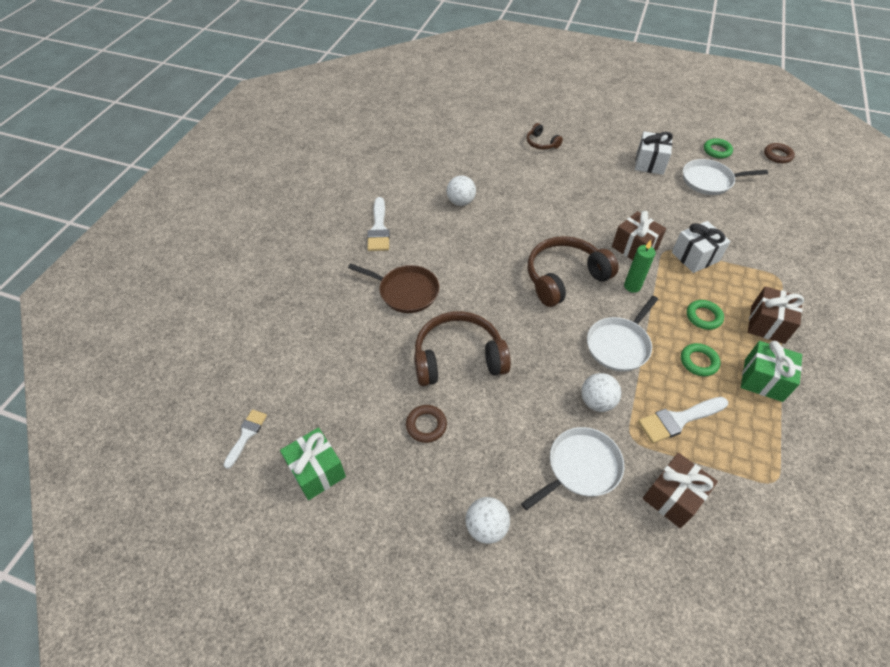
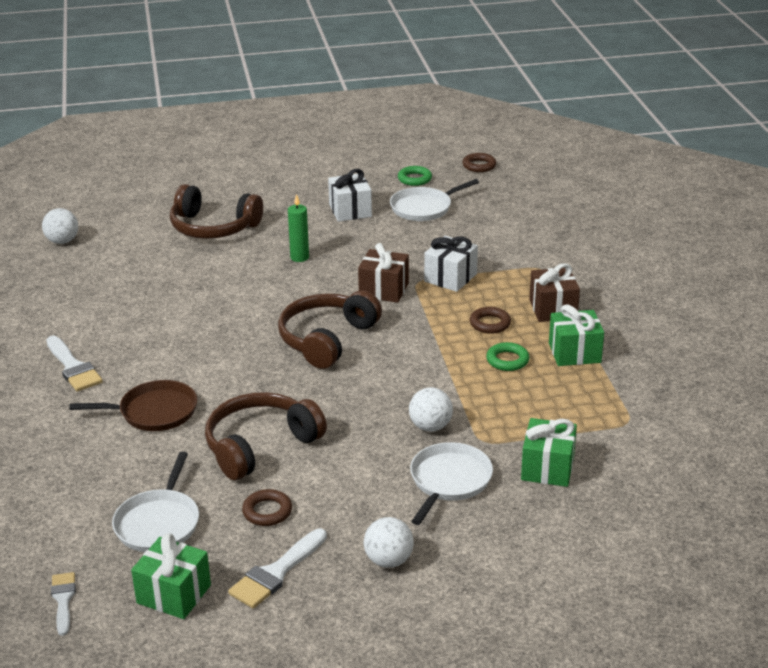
camera: 30 degrees left, 20 degrees down
white ball [447,176,476,206] -> white ball moved to [42,208,78,244]
brown headphones [527,123,563,150] -> brown headphones [170,184,263,239], size x2.01
white pan [587,296,658,372] -> white pan moved to [112,452,199,552]
green candle [624,240,656,293] -> green candle moved to [288,194,309,262]
white brush [638,397,728,443] -> white brush moved to [228,528,327,608]
brown gift [643,453,718,528] -> green gift [521,418,577,487]
green ring [687,300,724,330] -> brown ring [470,307,511,334]

